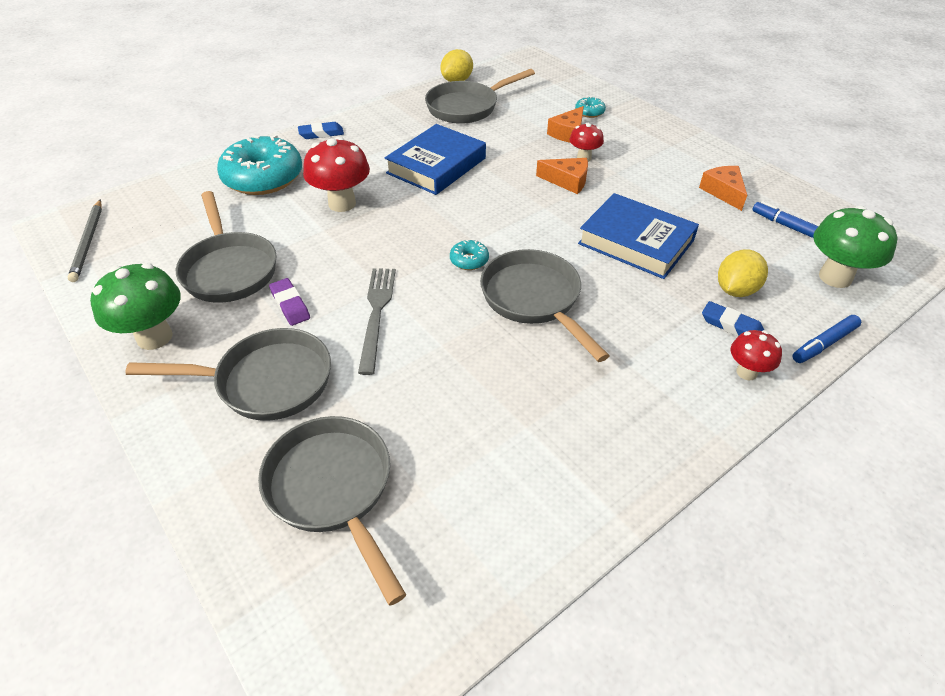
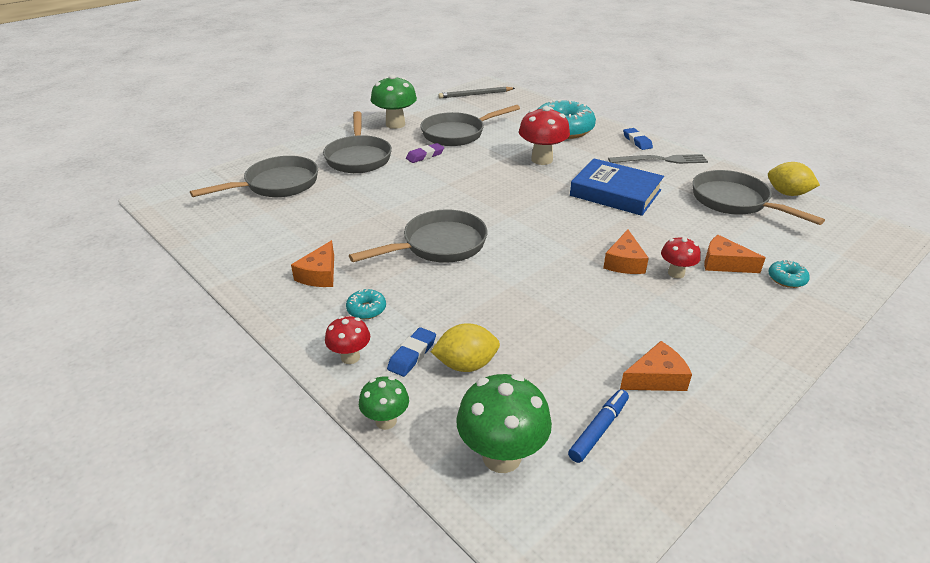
camera: 85 degrees right, 10 degrees down
grey fork [358,268,396,375] -> grey fork moved to [608,154,708,164]
turquoise donut [450,240,489,270] -> turquoise donut moved to [346,289,386,319]
blue book [578,193,699,279] -> none
yellow lemon [718,249,768,297] -> yellow lemon turned 45 degrees counterclockwise [431,323,500,372]
blue marker [792,315,861,363] -> green mushroom [359,376,409,430]
none -> orange cheese [291,240,334,287]

